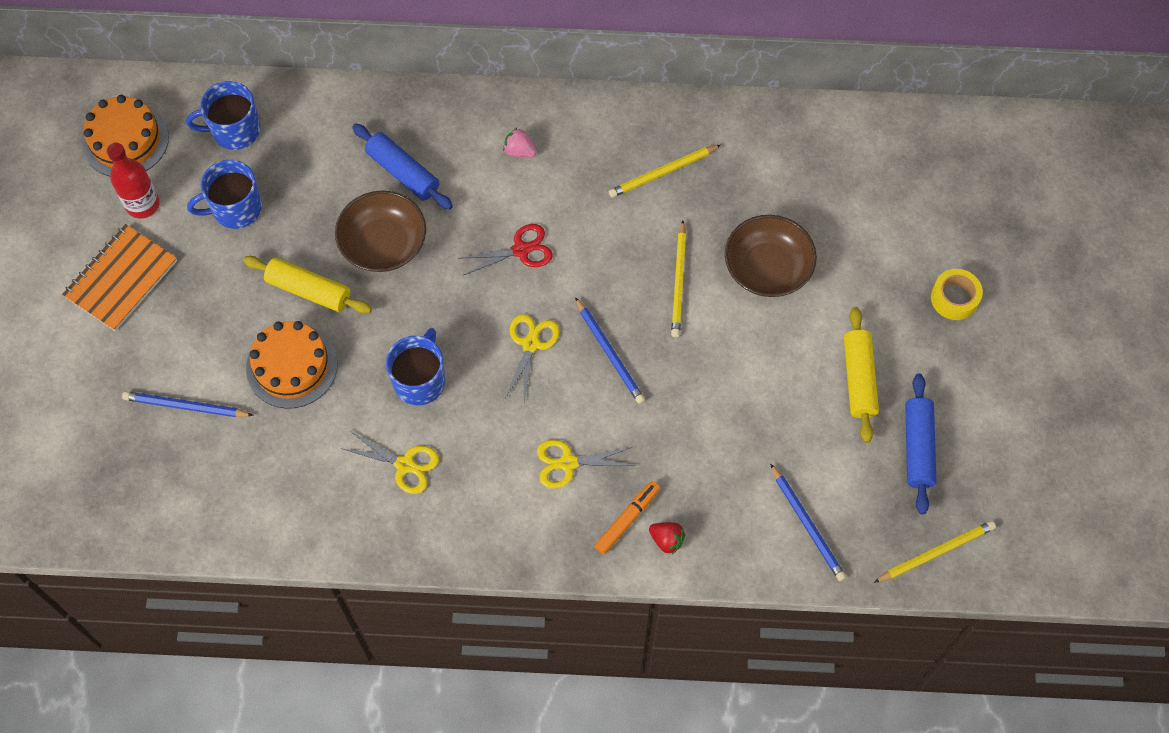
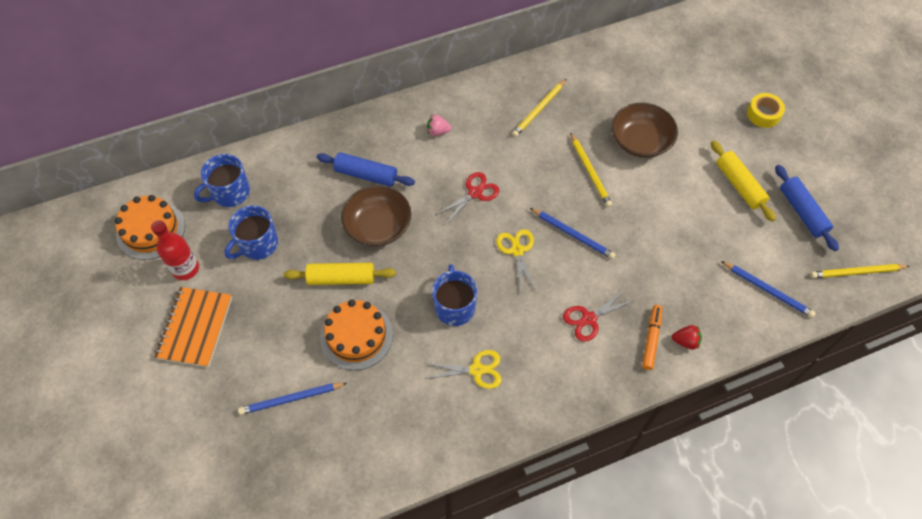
camera: 25 degrees left, 5 degrees down
yellow scissors [537,440,636,489] -> red scissors [563,290,635,342]
yellow pencil [873,521,996,583] -> yellow pencil turned 135 degrees counterclockwise [810,264,910,278]

